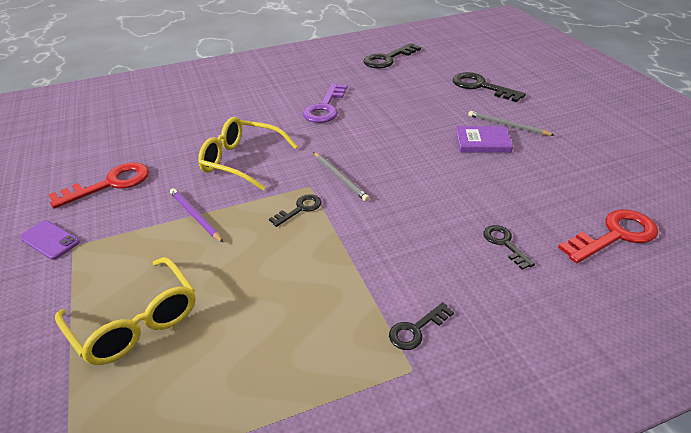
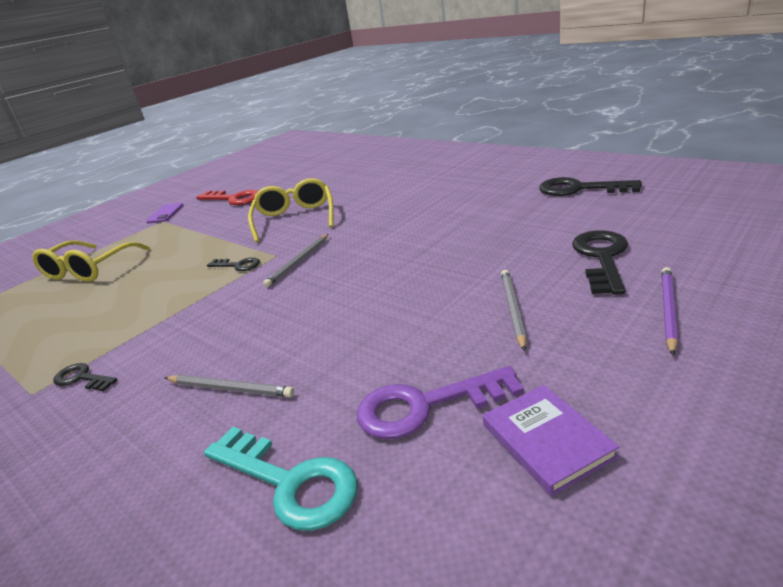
camera: 65 degrees right, 10 degrees down
purple pencil [170,188,223,242] -> purple pencil moved to [661,267,678,355]
purple key [303,83,347,123] -> purple key moved to [357,366,524,439]
purple book [456,126,513,153] -> purple book moved to [483,385,619,496]
black key [484,225,535,270] -> grey pencil [165,375,294,397]
red key [558,209,658,263] -> turquoise key [204,427,358,531]

